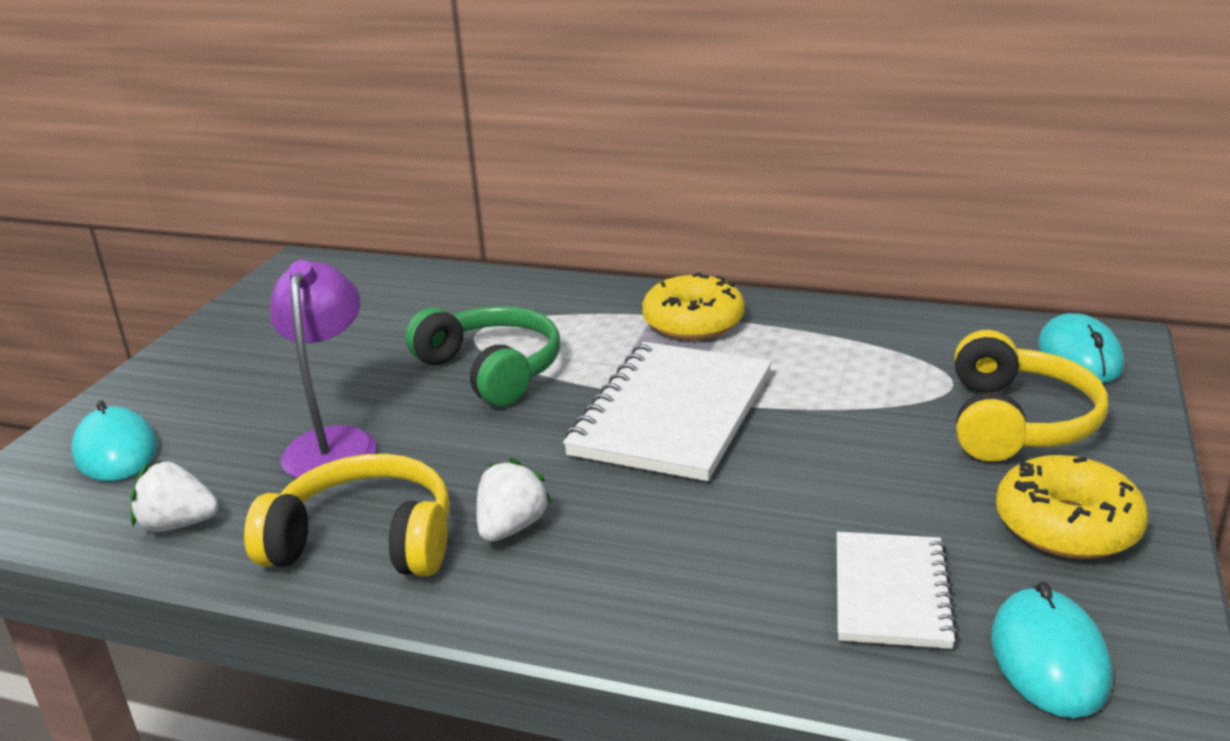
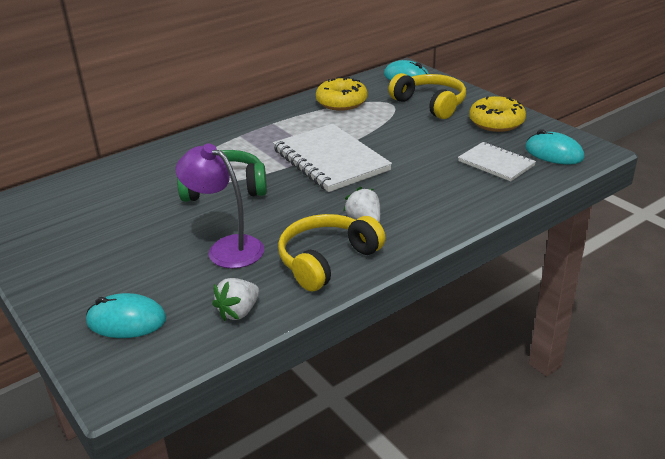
camera: 55 degrees left, 5 degrees up
yellow donut [642,272,745,340] -> yellow donut moved to [316,77,368,111]

